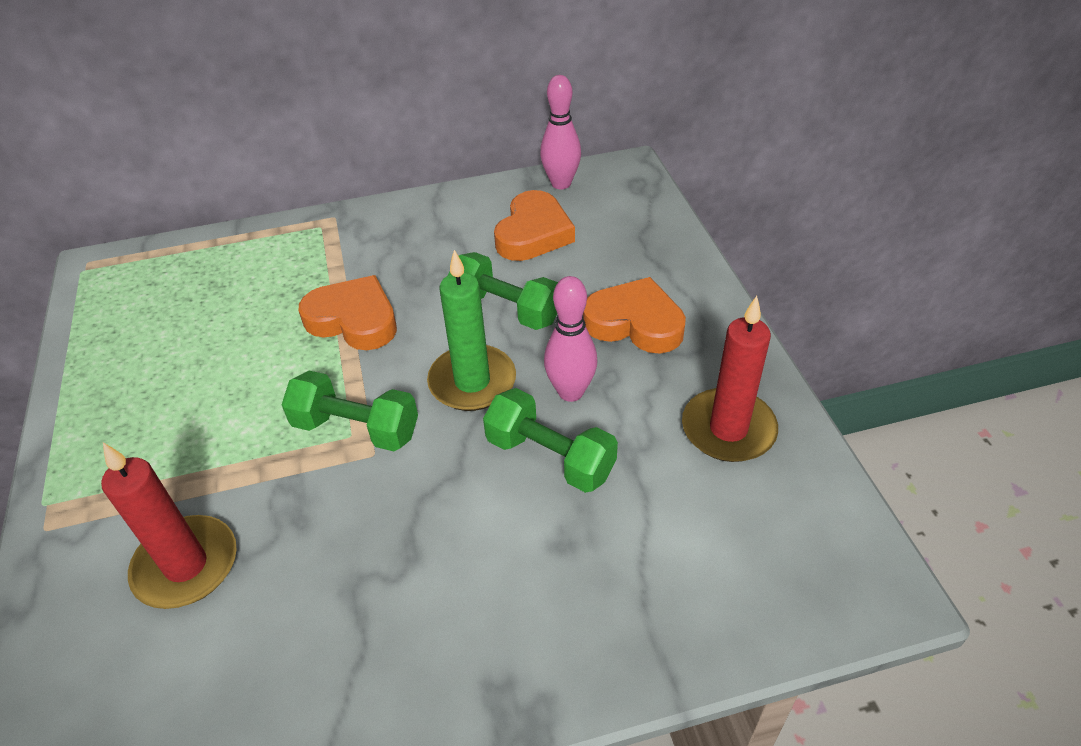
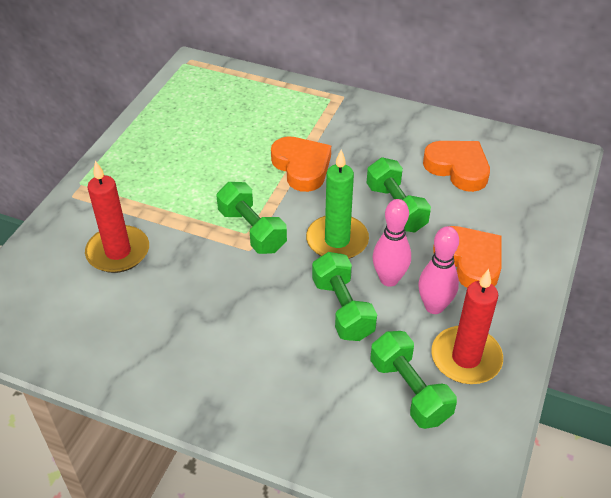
camera: 35 degrees right, 0 degrees up
orange heart [494,190,575,261] -> orange heart turned 105 degrees counterclockwise [423,141,490,192]
pink bowling pin [540,75,581,189] -> pink bowling pin moved to [418,226,459,314]
none -> green dumbbell [370,331,457,429]

